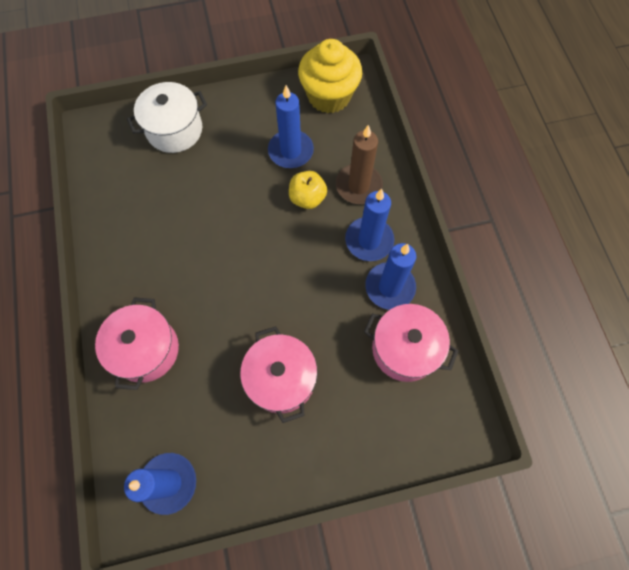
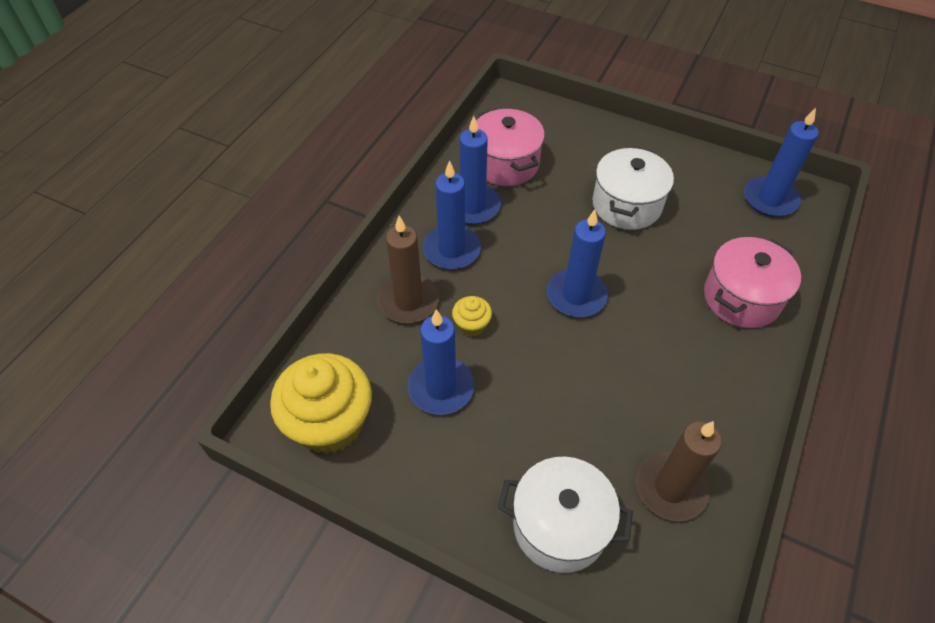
camera: 140 degrees left, 15 degrees down
pink pot [240,326,317,423] -> white pot [593,146,674,230]
yellow apple [289,171,327,209] -> yellow cupcake [452,296,492,337]
none -> blue candle [547,209,608,317]
none -> brown candle [636,421,722,521]

